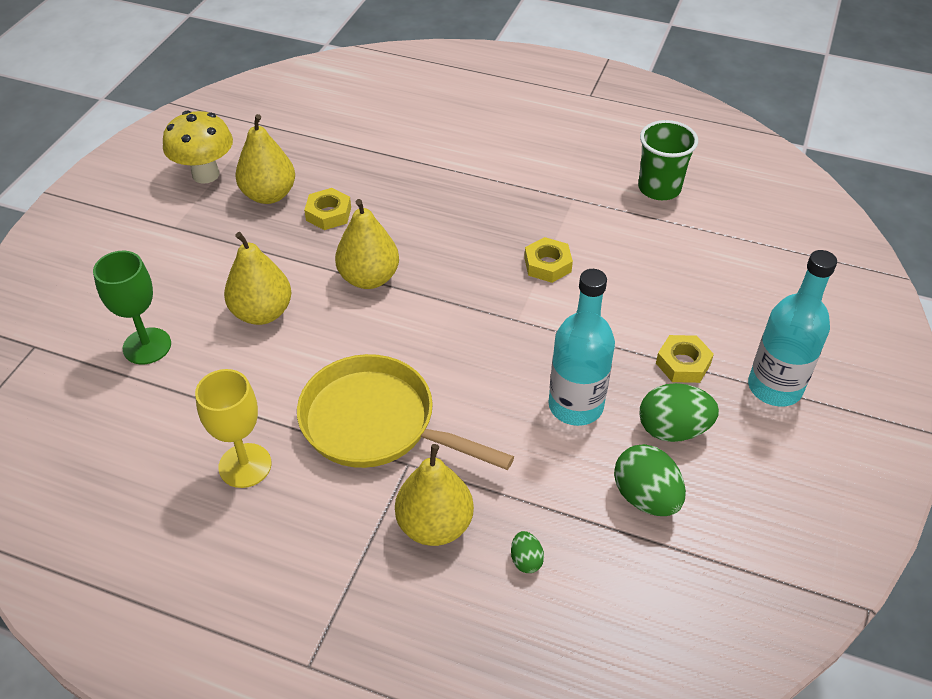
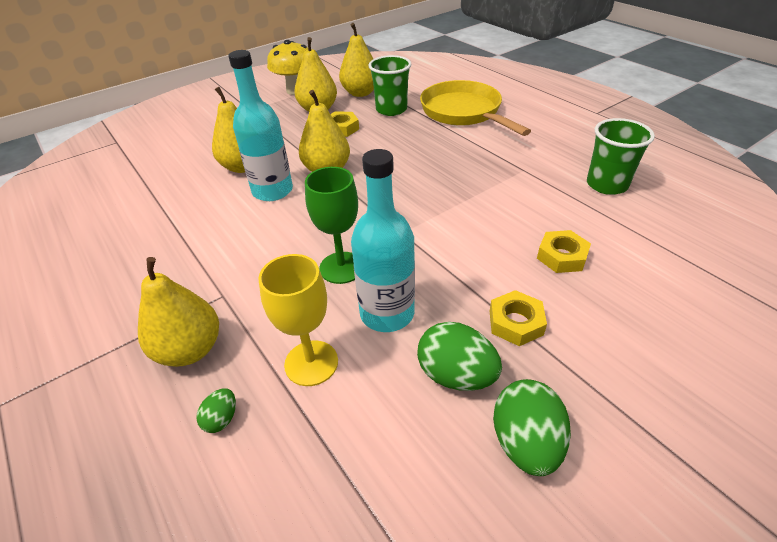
camera: 35 degrees right, 5 degrees down
green goblet [93,251,171,364] -> green goblet moved to [305,167,358,284]
yellow goblet [195,369,271,488] -> yellow goblet moved to [258,254,338,386]
yellow pan [297,354,514,470] -> yellow pan moved to [420,80,531,136]
yellow nut [524,237,573,283] -> yellow nut moved to [537,230,591,273]
green egg [614,444,686,516] -> green egg moved to [493,379,571,476]
turquoise bottle [748,250,837,407] -> turquoise bottle moved to [228,50,293,201]
none -> yellow pear [339,23,374,97]
none -> green cup [369,55,412,116]

